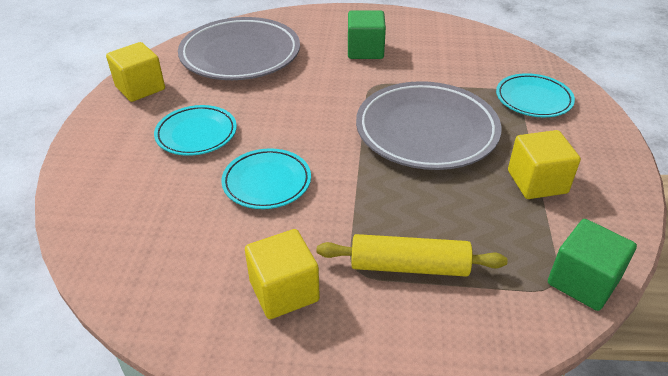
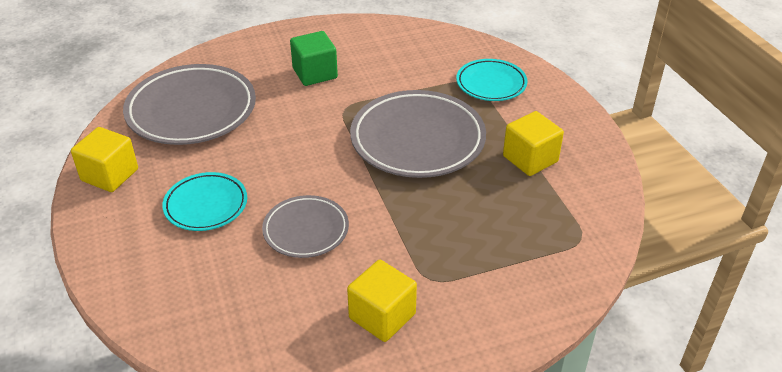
camera: 25 degrees left, 0 degrees up
turquoise plate [221,148,311,209] -> grey plate [262,195,349,258]
yellow rolling pin [316,234,508,276] -> none
green cube [548,219,637,311] -> none

